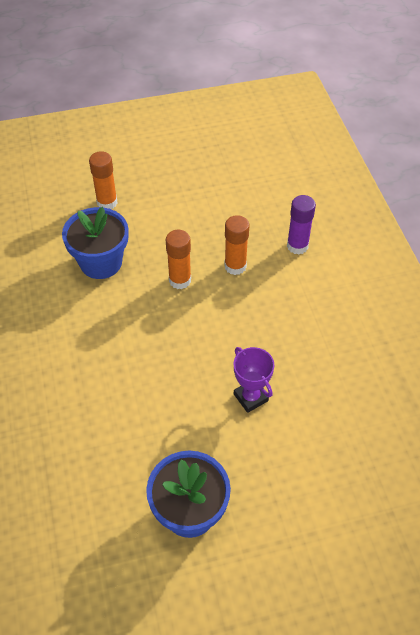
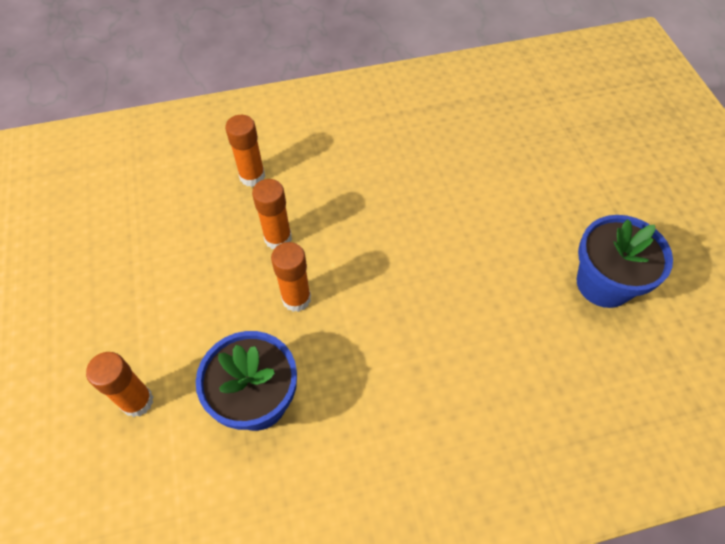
camera: 90 degrees left, 5 degrees up
purple trophy [234,347,274,413] -> none
purple glue stick [287,195,316,255] -> orange glue stick [225,115,265,187]

